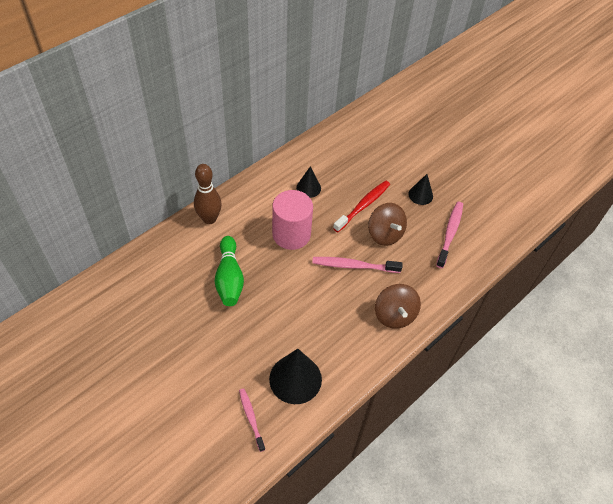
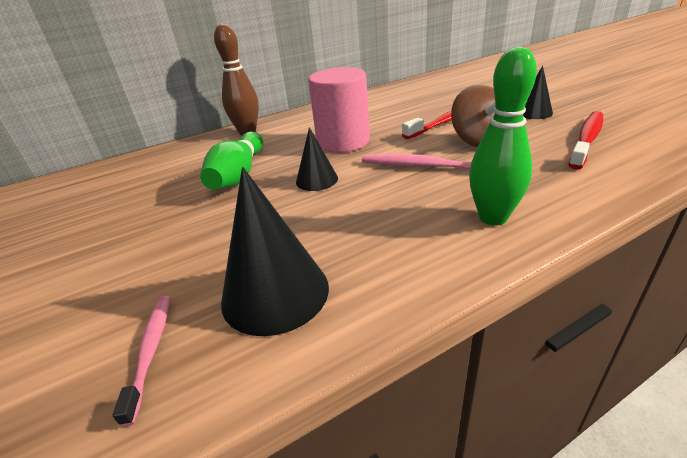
camera: 20 degrees right, 20 degrees down
black cone [296,166,321,198] -> black cone moved to [296,127,338,191]
brown spinning top [375,284,421,329] -> green bowling pin [469,47,537,225]
pink toothbrush [436,202,463,268] -> red toothbrush [568,111,603,169]

